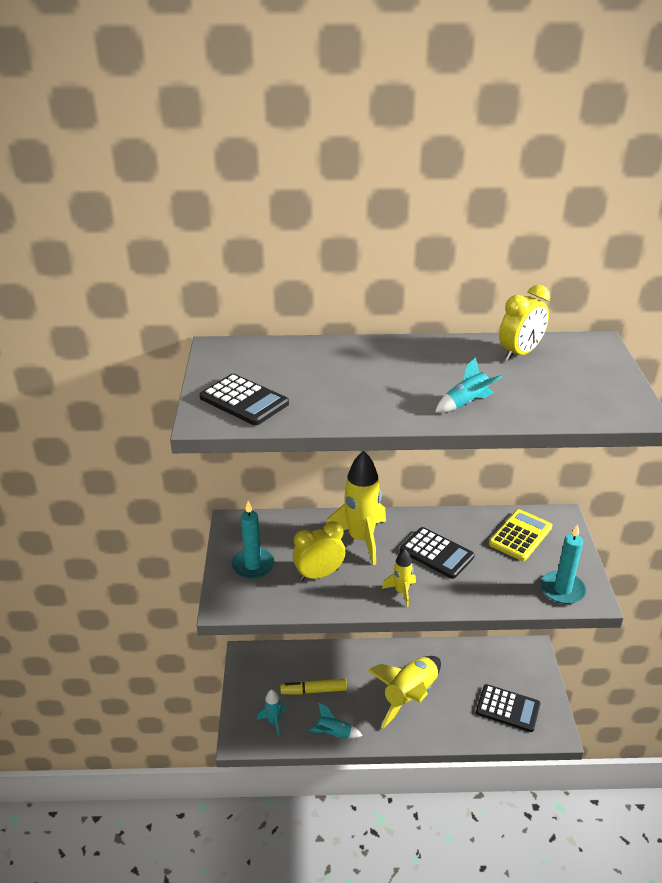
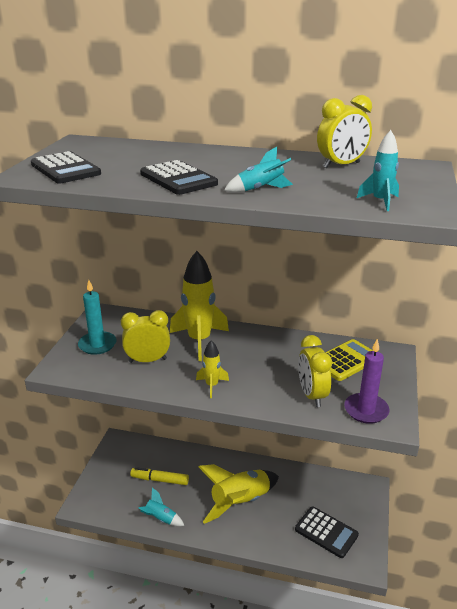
camera: 15 degrees right, 5 degrees down
turquoise rocket [257,689,286,736] -> turquoise rocket moved to [357,130,399,211]
black calculator [400,527,475,579] -> black calculator moved to [140,160,218,195]
turquoise candle [541,524,586,604] -> purple candle [344,339,389,424]
none -> yellow clock [298,335,332,407]

